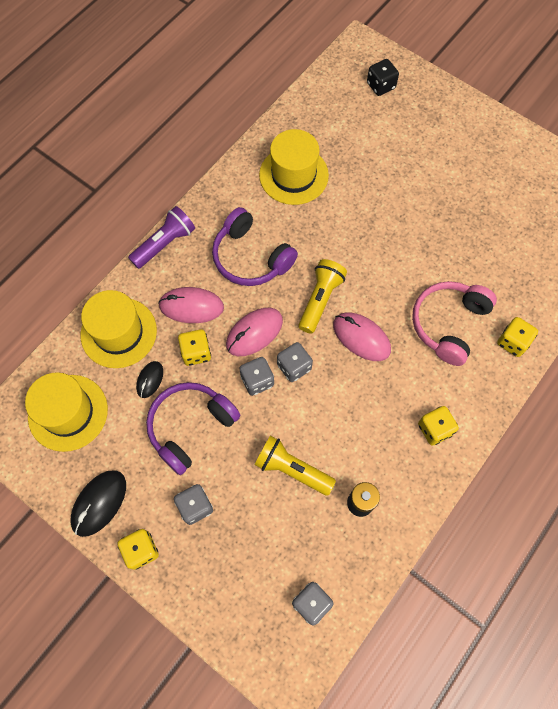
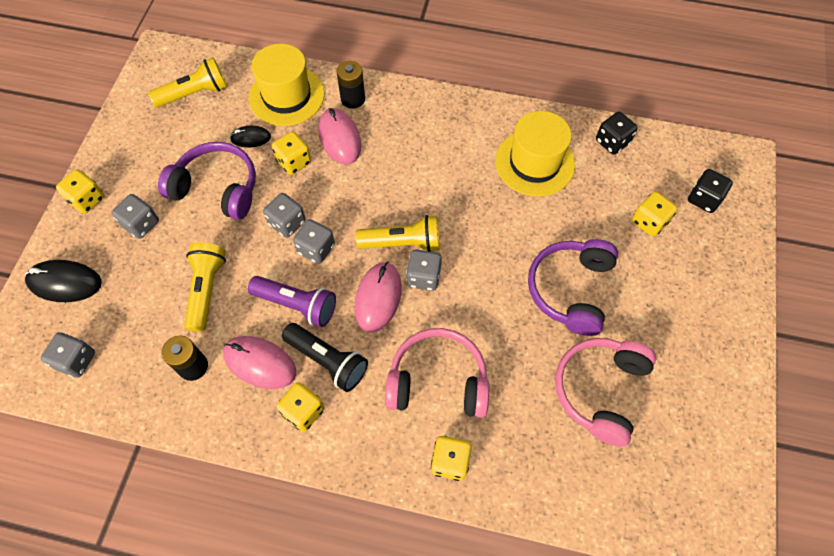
camera: 65 degrees right, 5 degrees down
yellow hat [25,372,108,452] -> yellow flashlight [148,57,227,108]
black mouse [71,470,126,537] -> black mouse moved to [25,260,102,302]
purple flashlight [128,206,195,269] -> purple flashlight moved to [248,276,336,327]
purple headphones [212,207,298,286] -> purple headphones moved to [528,239,618,336]
pink mouse [226,308,283,356] -> pink mouse moved to [223,336,296,389]
none -> black flashlight [282,323,368,392]
none -> black battery [337,61,365,109]
none -> grey dice [406,250,442,291]
none -> pink headphones [555,338,656,447]
none -> black dice [596,112,638,155]
none -> yellow dice [632,192,677,237]

